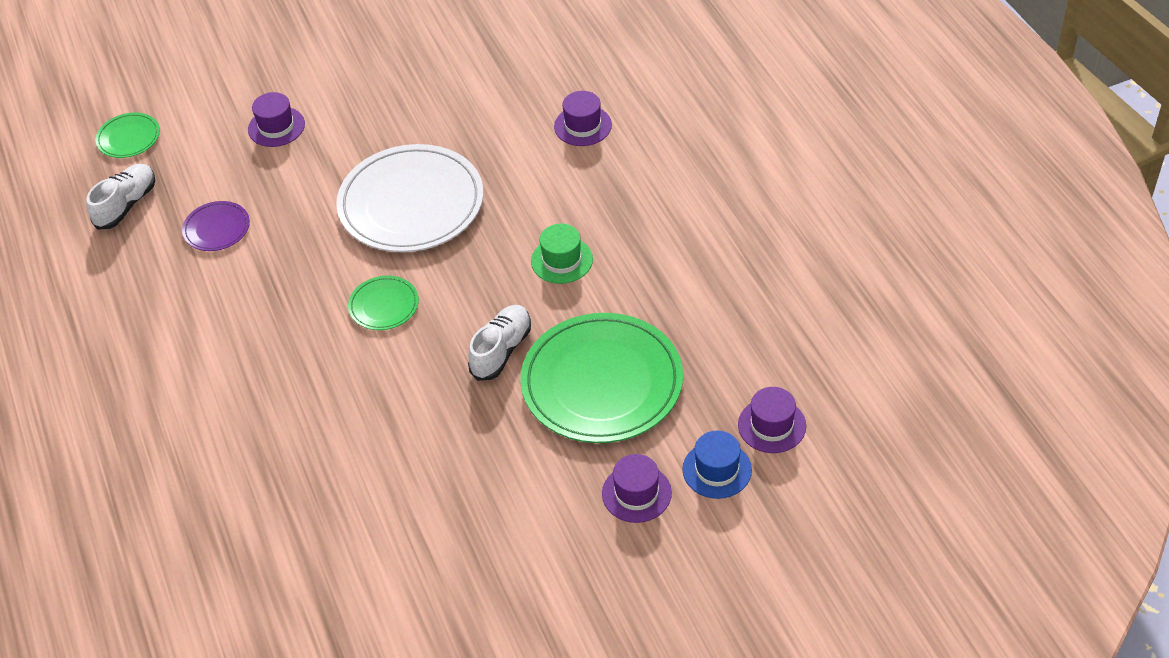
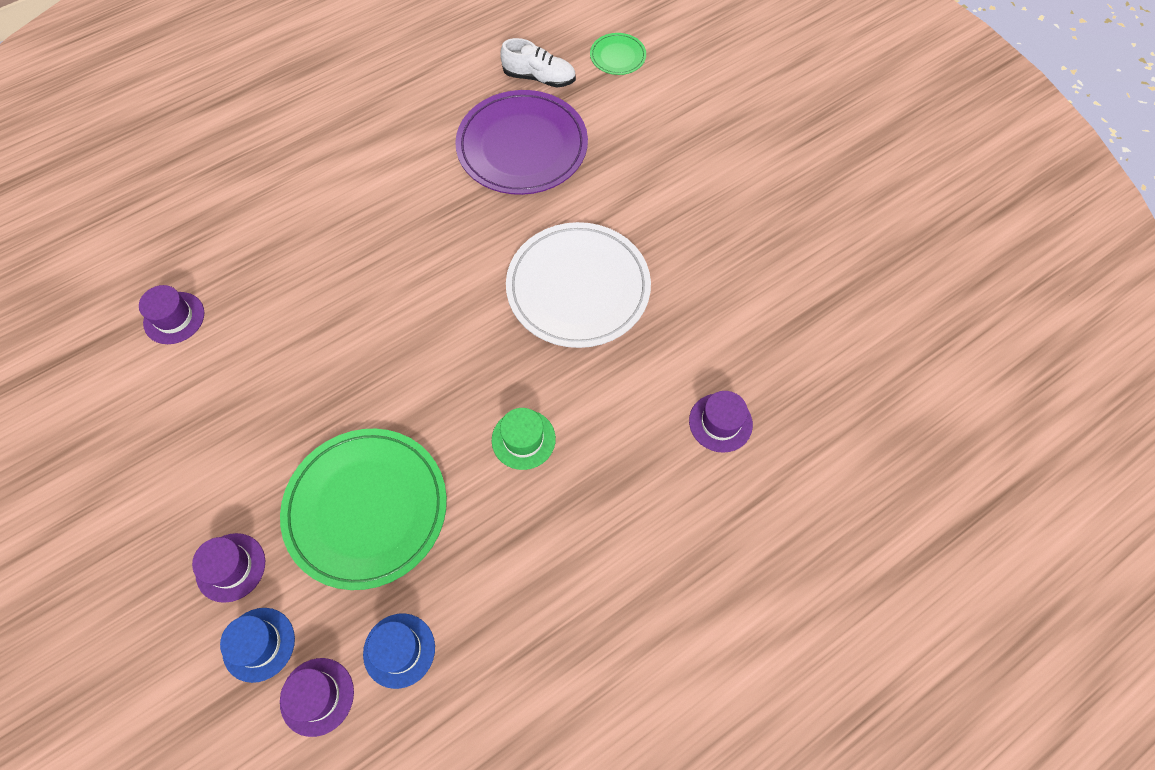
camera: 75 degrees right, 15 degrees up
purple plate [182,201,250,251] -> purple plate [455,90,588,195], size x2.19
purple hat [248,92,305,147] -> purple hat moved to [139,285,204,344]
green plate [348,276,419,330] -> none
white shoe [468,305,531,381] -> none
none -> blue hat [363,613,435,689]

